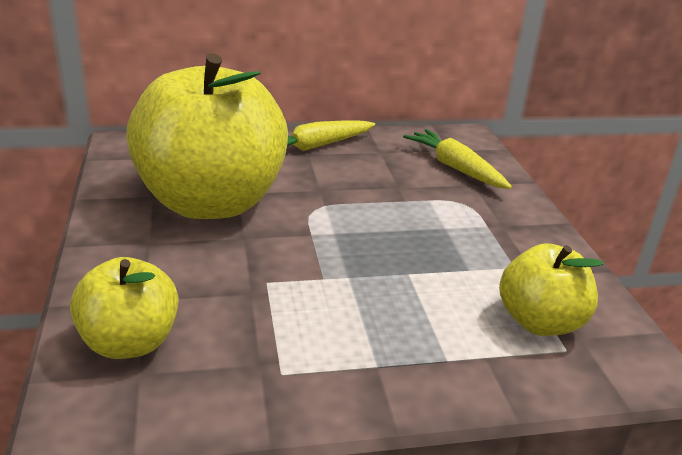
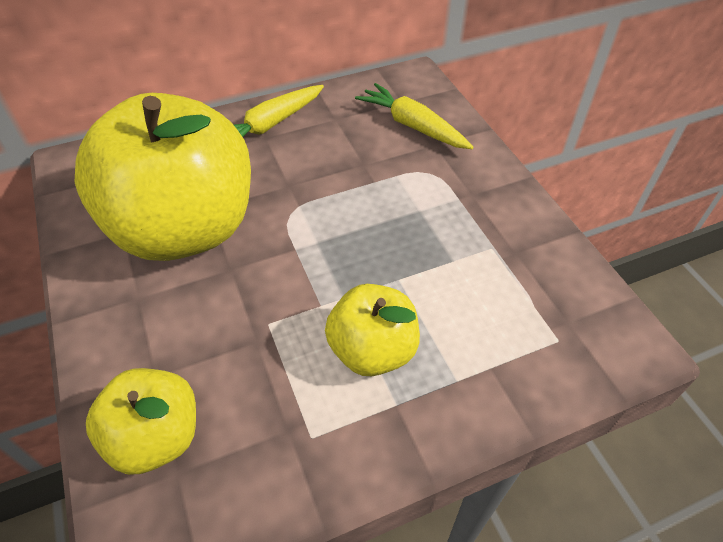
camera: 10 degrees left, 20 degrees up
yellow apple [499,243,604,336] -> yellow apple moved to [325,284,420,376]

